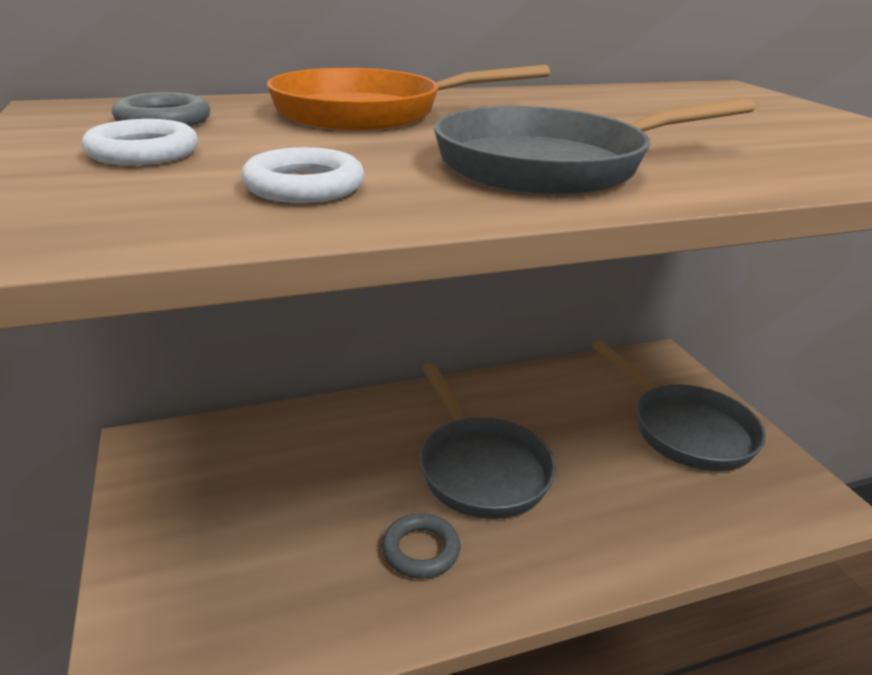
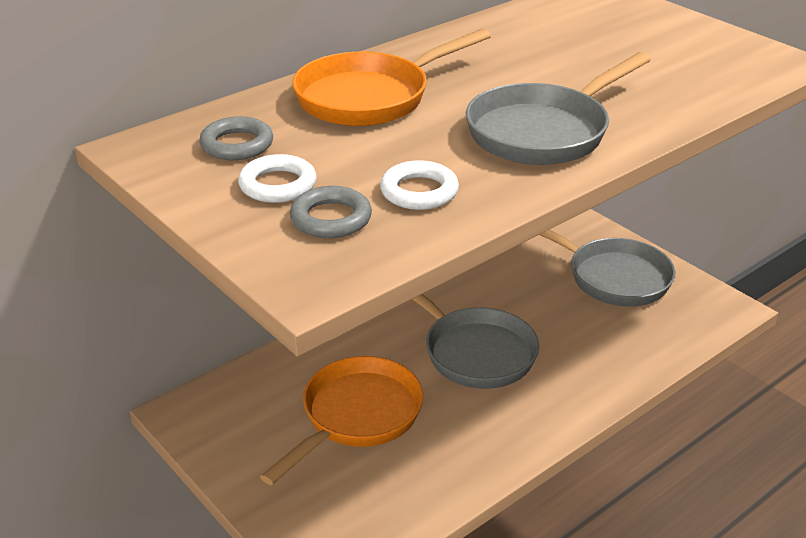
camera: 20 degrees left, 5 degrees up
grey ring [382,513,460,579] -> grey ring moved to [290,186,372,238]
none -> orange pan [260,356,423,485]

